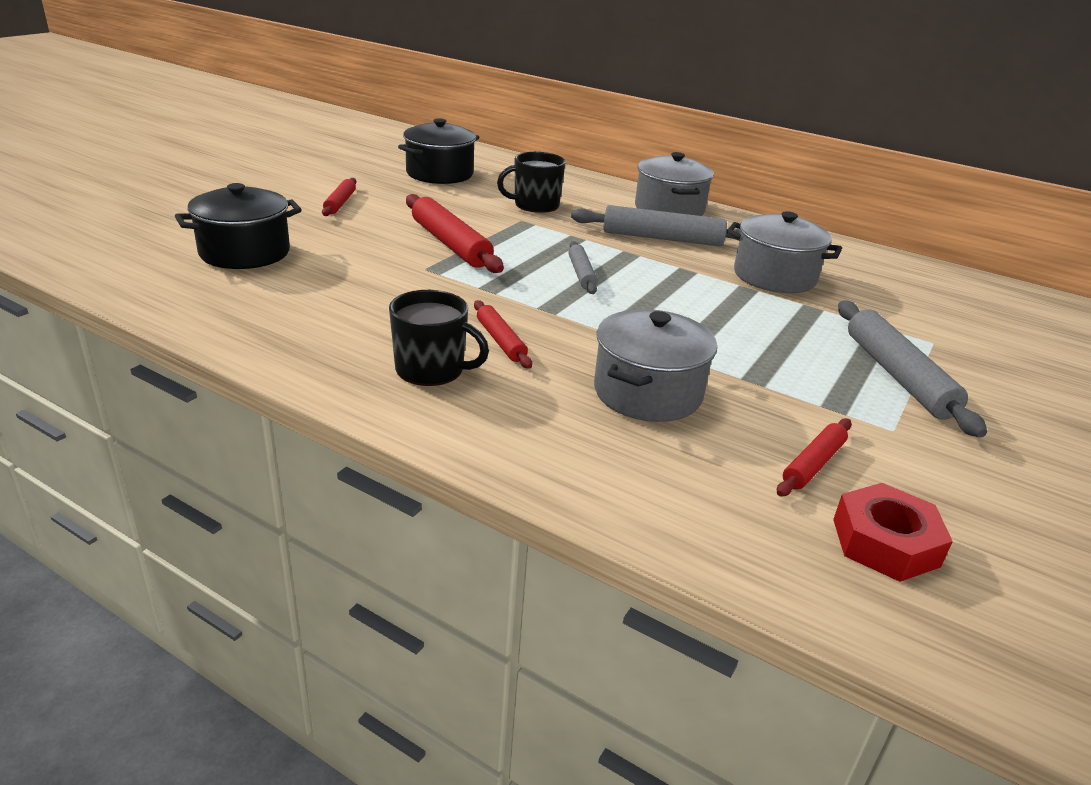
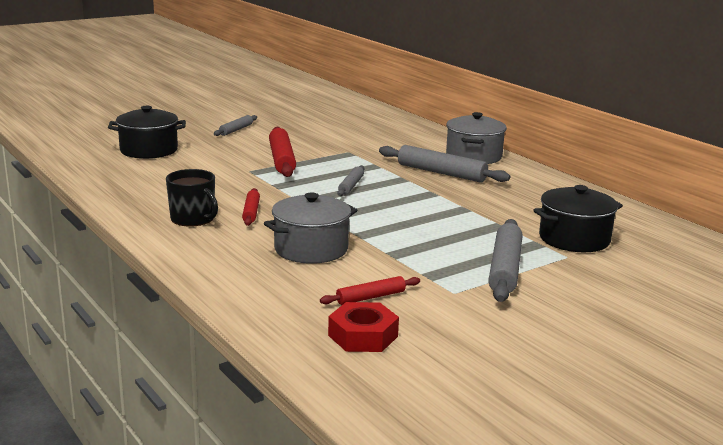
camera: 25 degrees right, 10 degrees down
red rolling pin [322,178,357,216] -> grey rolling pin [214,115,257,136]
black pot [398,118,479,184] -> black pot moved to [533,185,623,252]
black mug [497,152,566,213] -> none
grey pot [727,211,842,293] -> none

